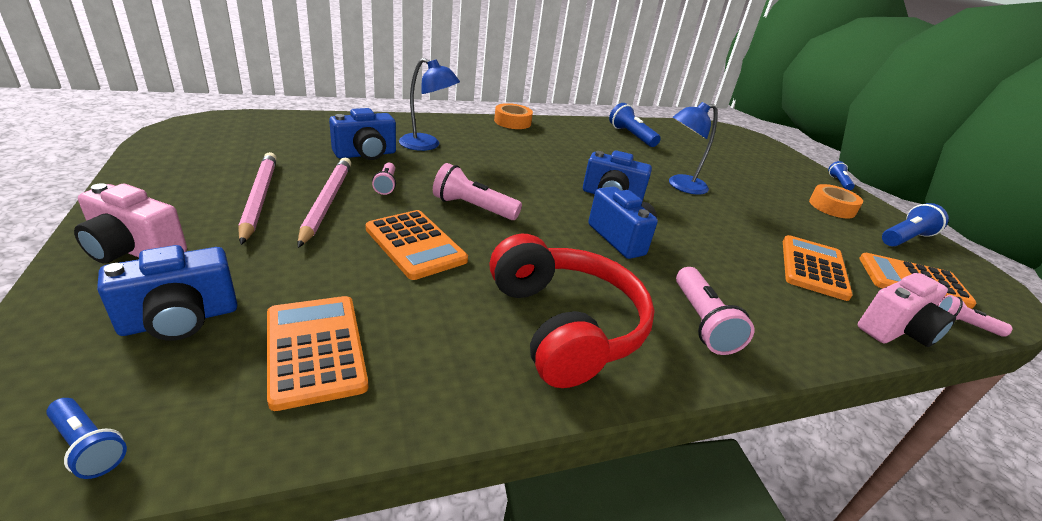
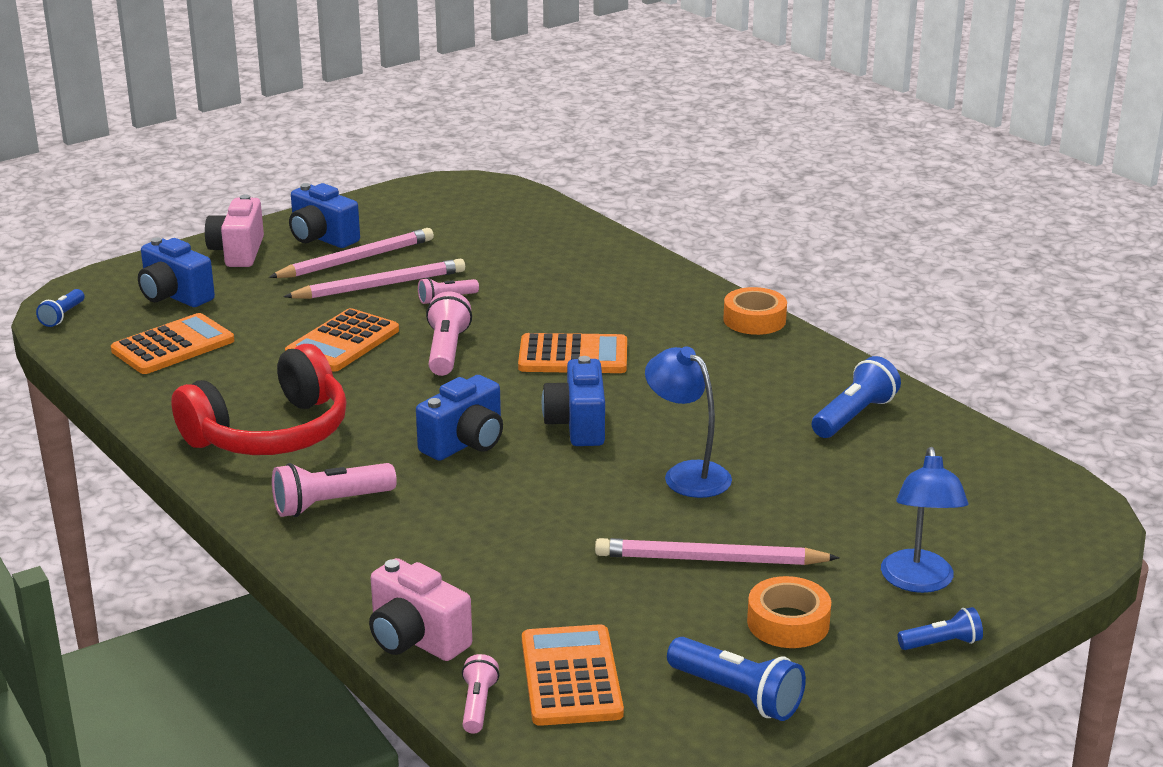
camera: 75 degrees right, 5 degrees down
blue camera [329,108,396,160] -> blue camera moved to [289,183,360,248]
blue lamp [399,58,460,151] -> blue lamp moved to [881,447,968,593]
orange calculator [783,235,853,301] -> orange calculator moved to [518,333,627,373]
none -> pink pencil [595,538,840,565]

